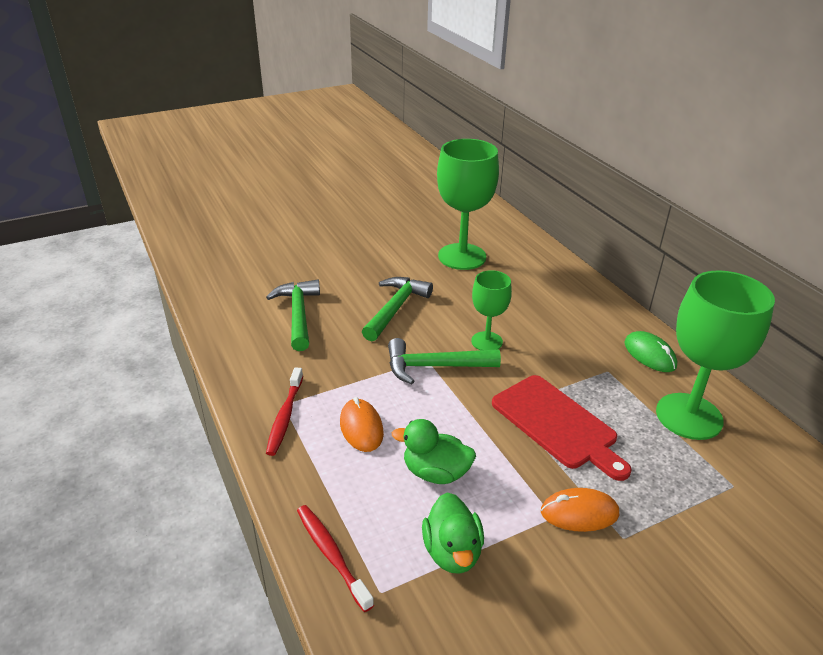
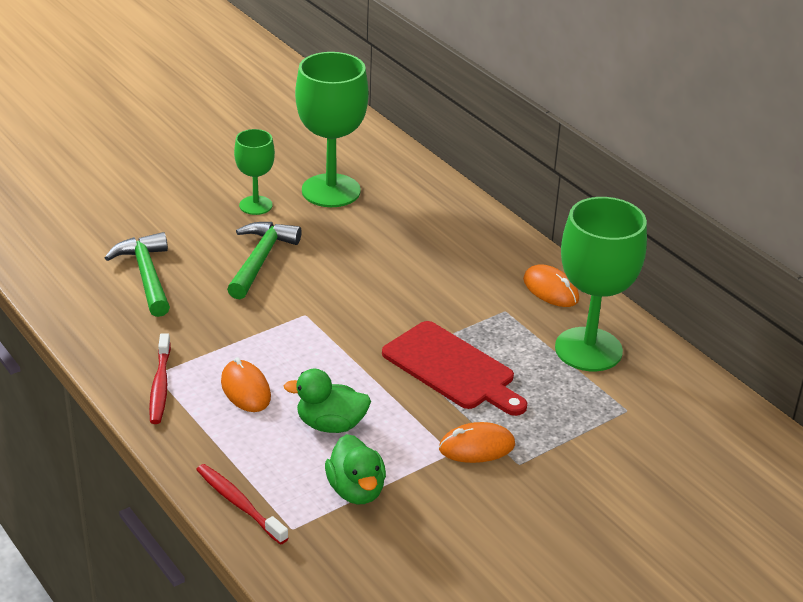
camera: 10 degrees left, 0 degrees up
green hammer [388,338,501,384] -> none
green goblet [471,270,512,350] -> green goblet moved to [234,129,275,215]
green mouse [624,331,677,372] -> orange mouse [523,264,579,307]

